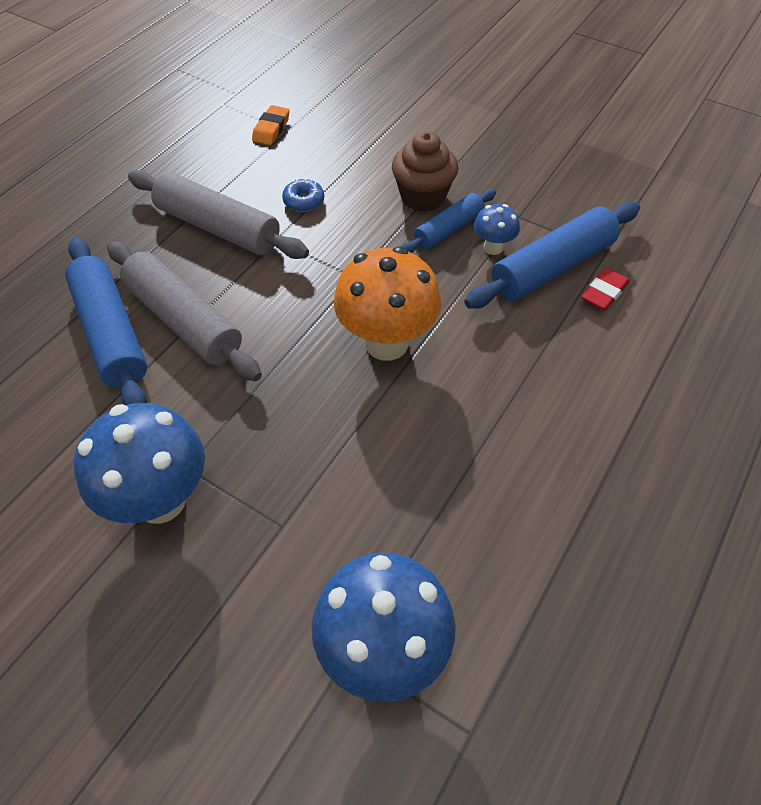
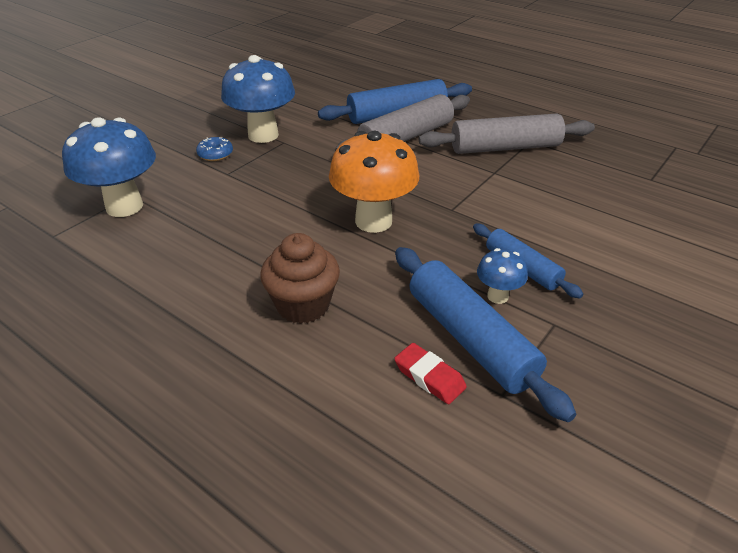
camera: 95 degrees right, 15 degrees down
grey rolling pin [128,170,309,259] -> grey rolling pin turned 45 degrees clockwise [419,114,595,154]
orange eraser [252,105,290,145] -> none
blue donut [282,179,324,212] -> blue donut moved to [196,137,233,161]
brown cupcake [392,131,458,212] -> brown cupcake moved to [260,233,340,324]

